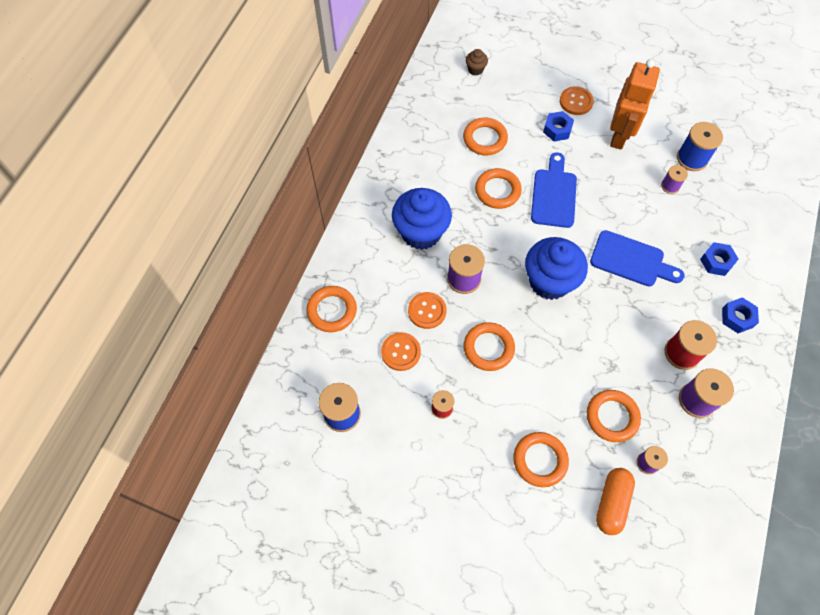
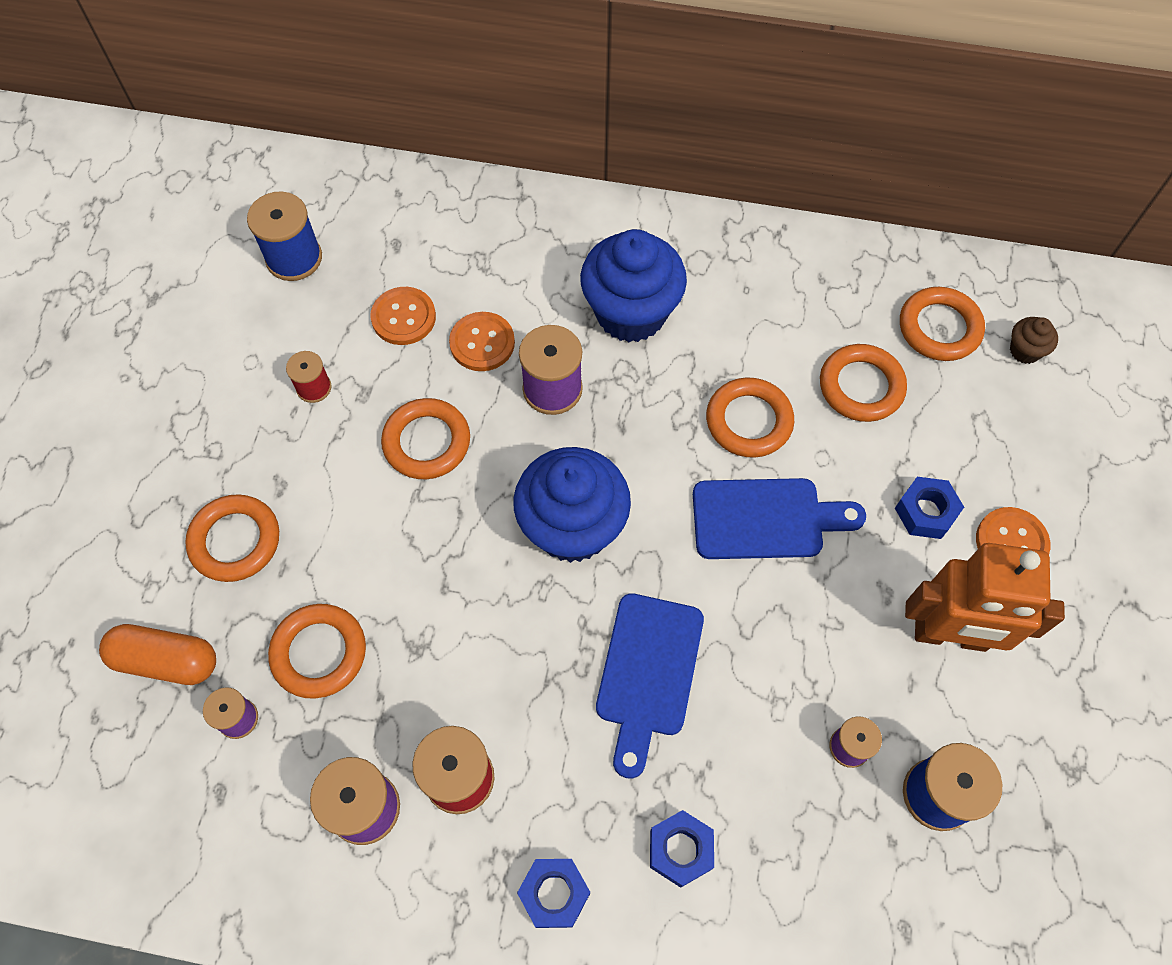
camera: 80 degrees right, 0 degrees up
orange ring [306,286,357,332] -> orange ring moved to [900,287,985,361]

